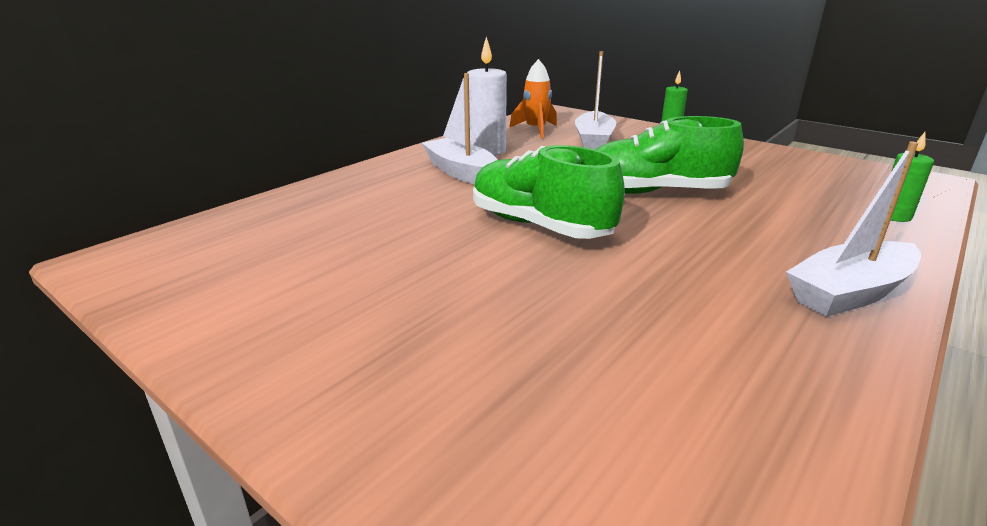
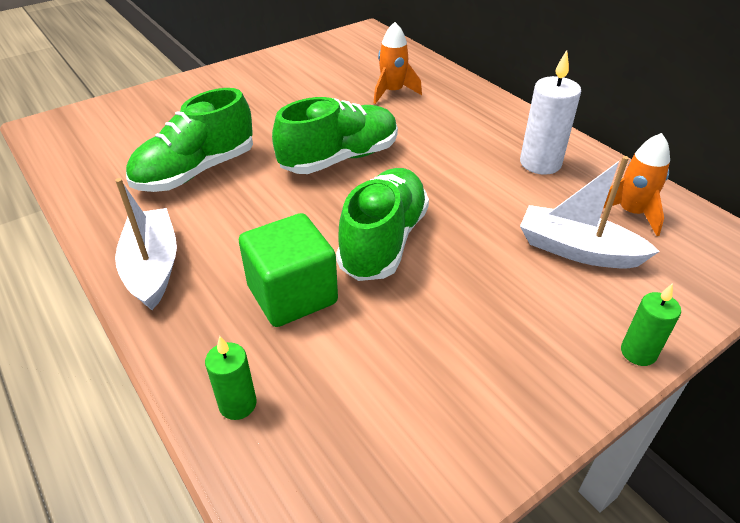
camera: 105 degrees right, 15 degrees up
white boat [422,73,497,184] -> none
none -> green shoe [126,88,253,192]
none -> green cube [239,213,338,327]
none -> orange rocket [374,22,422,104]

